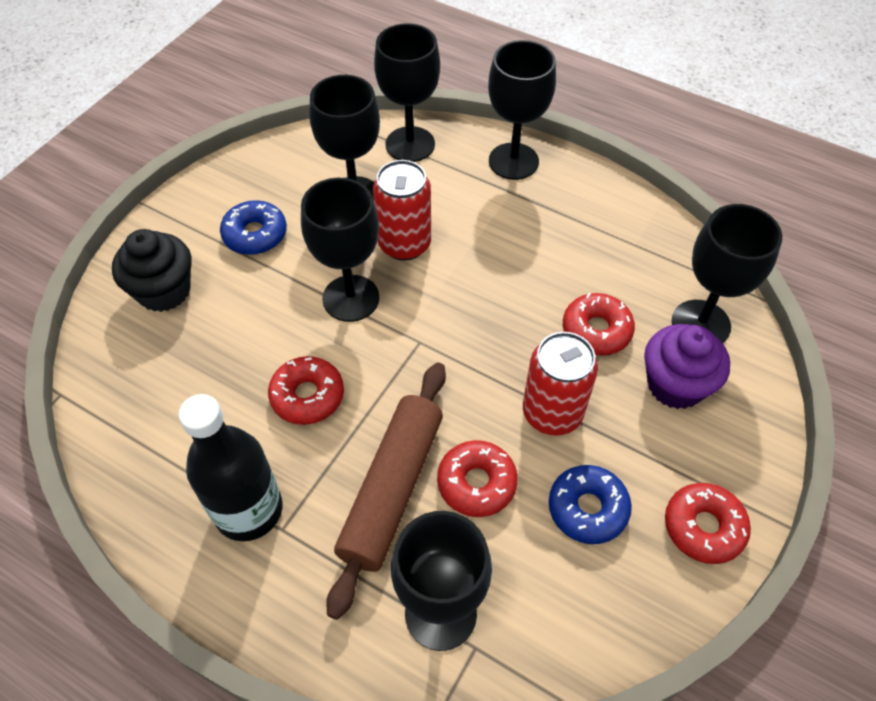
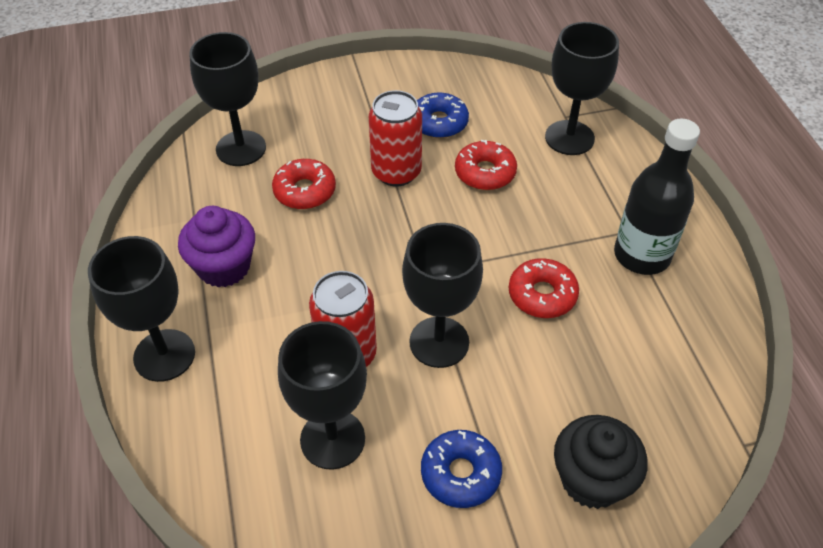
camera: 135 degrees left, 5 degrees down
brown rolling pin [326,362,446,620] -> none
black goblet [374,23,440,162] -> none
purple cupcake [644,324,730,409] -> purple cupcake moved to [178,206,255,288]
red donut [665,483,751,564] -> none

